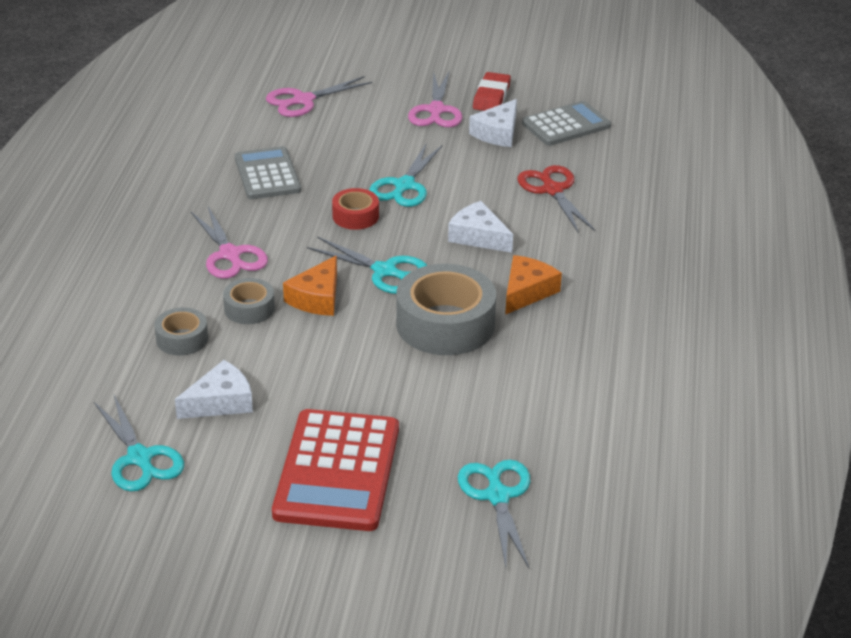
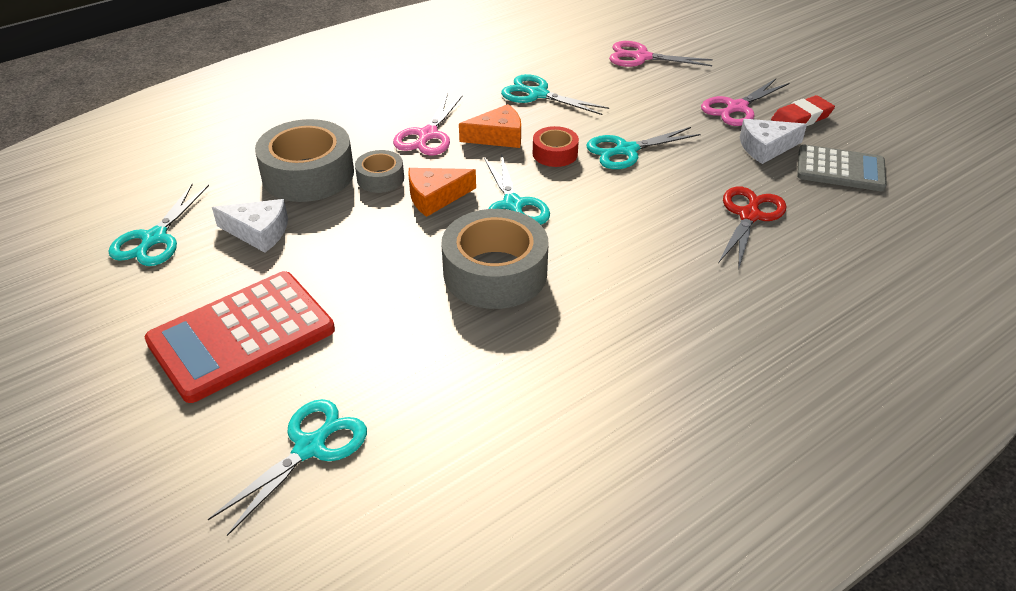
camera: 45 degrees right, 5 degrees up
grey tape [154,307,208,356] -> grey tape [255,119,354,202], size x1.94
grey calculator [235,146,301,199] -> turquoise scissors [501,74,609,115]
white cheese [448,201,513,253] -> none
orange cheese [505,255,562,315] -> orange cheese moved to [459,104,521,148]

